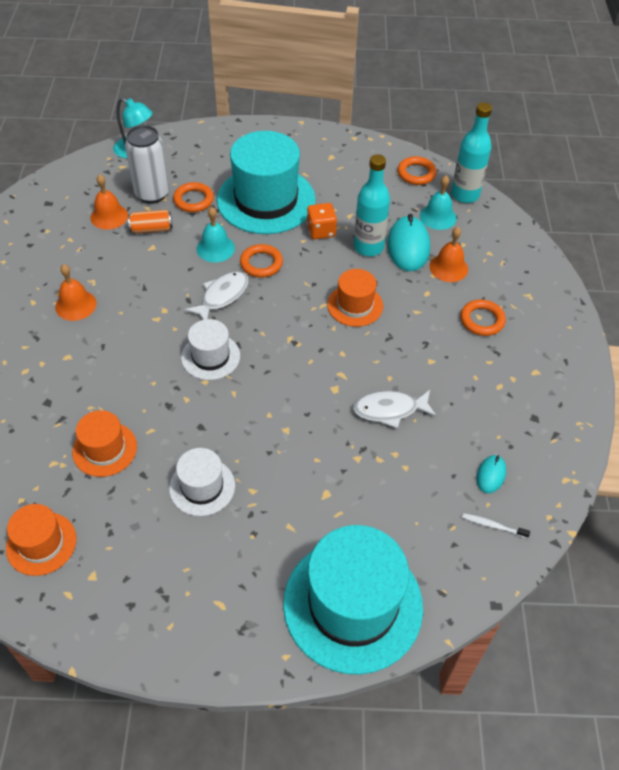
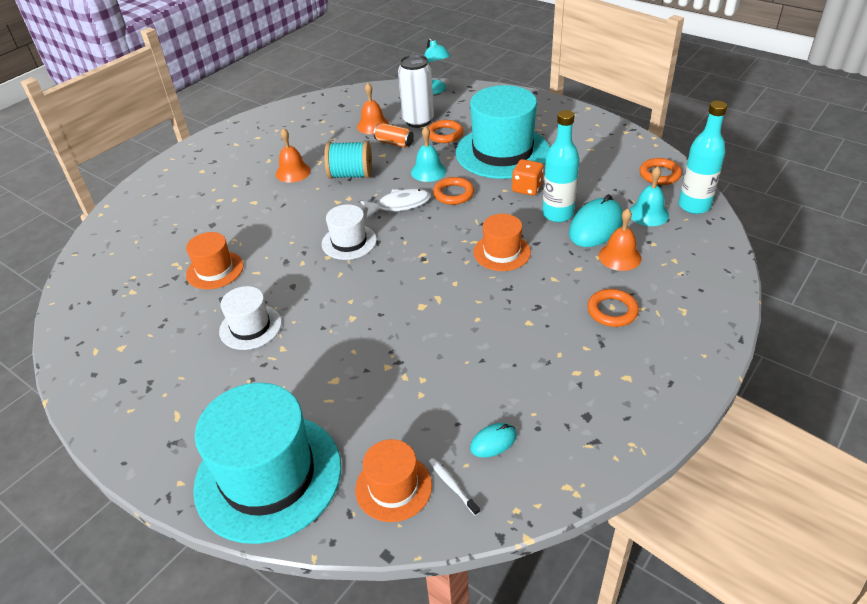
camera: 40 degrees right, 10 degrees down
orange hat [6,504,76,576] -> orange hat moved to [355,439,432,522]
white fish [353,390,436,429] -> none
none -> turquoise spool [324,141,372,179]

